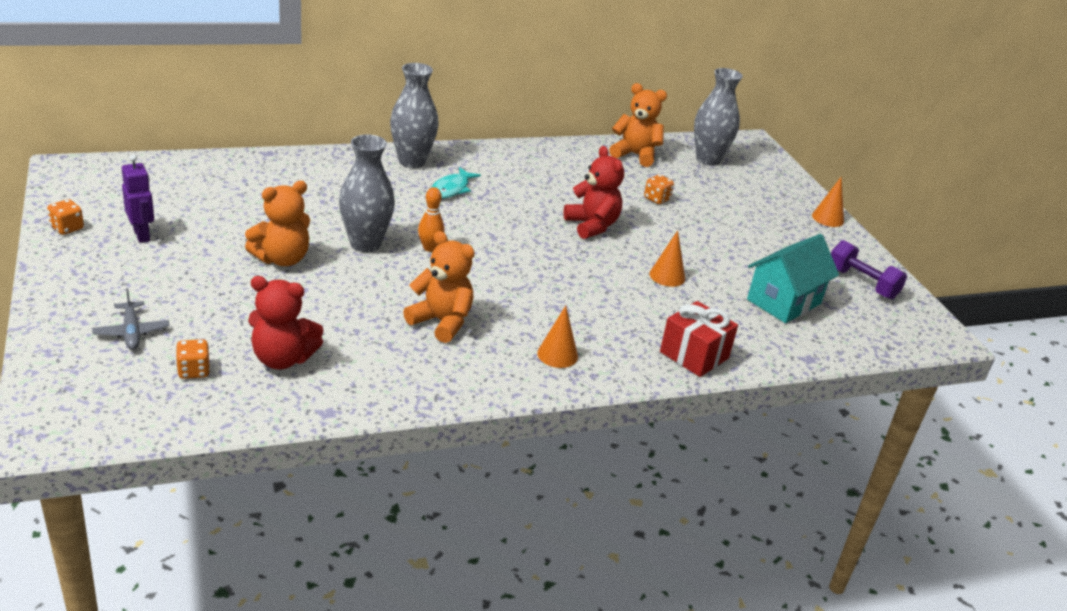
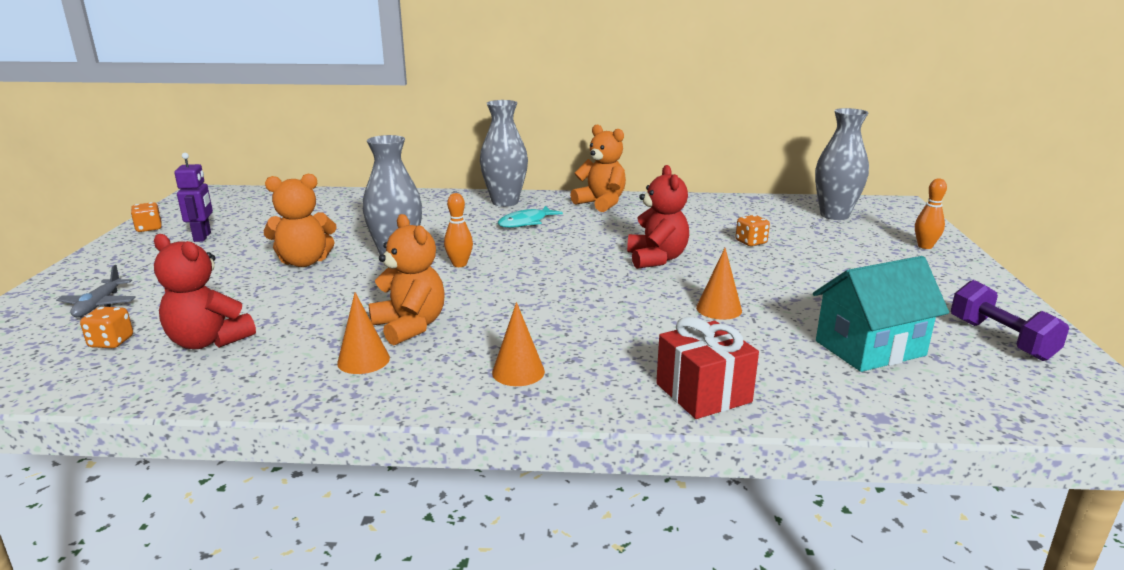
camera: 25 degrees right, 10 degrees down
orange teddy bear [609,83,667,167] -> orange teddy bear moved to [570,124,626,212]
orange cone [812,177,844,227] -> orange cone moved to [337,292,390,374]
none -> orange bowling pin [915,178,947,249]

